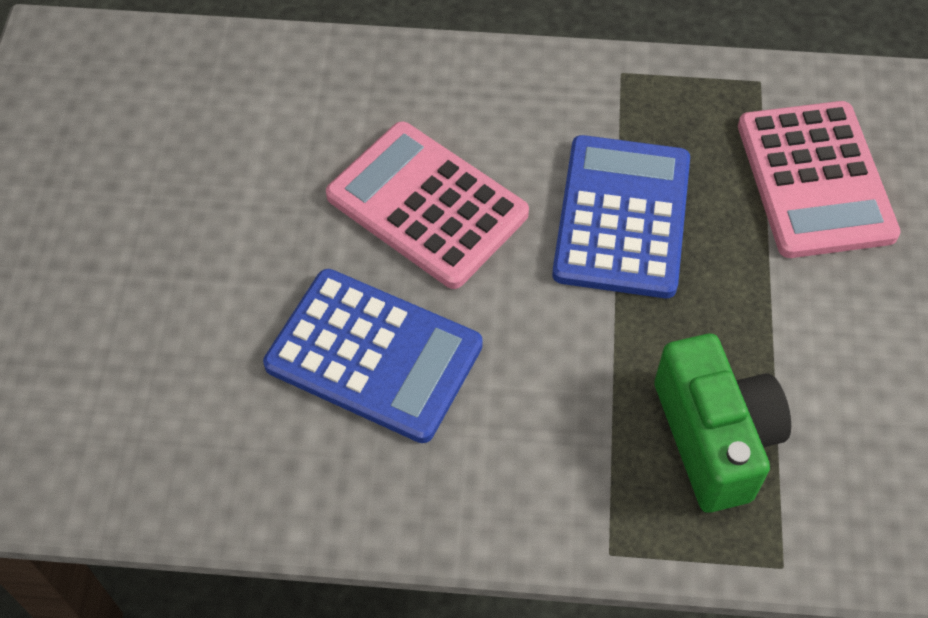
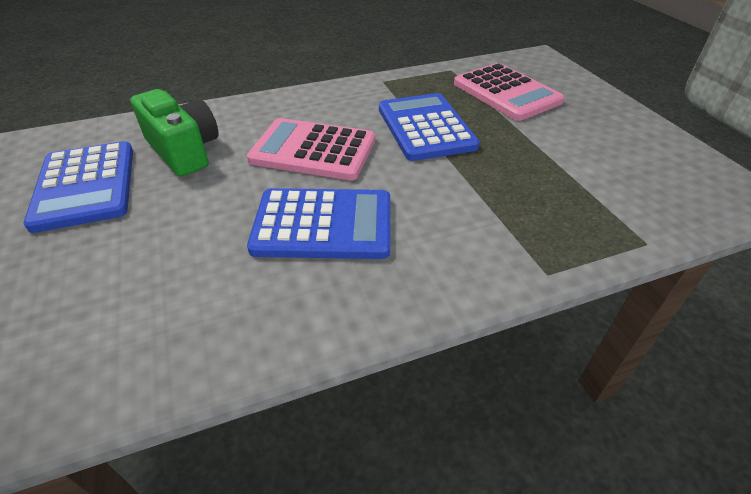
camera: 25 degrees left, 15 degrees down
green camera [654,334,791,513] -> green camera moved to [130,89,219,177]
none -> blue calculator [23,141,133,233]

